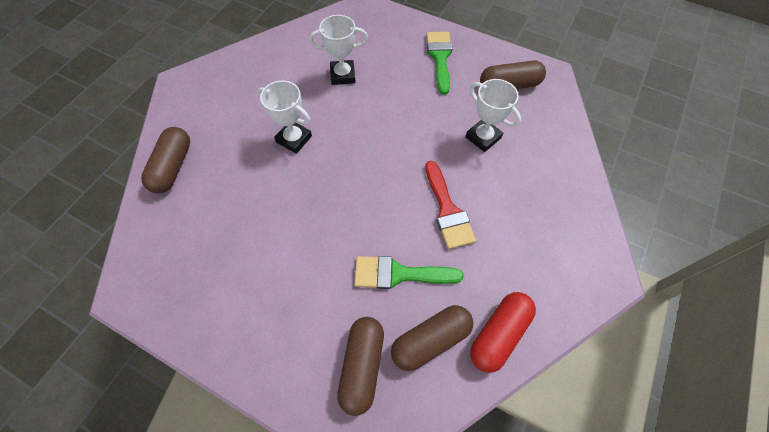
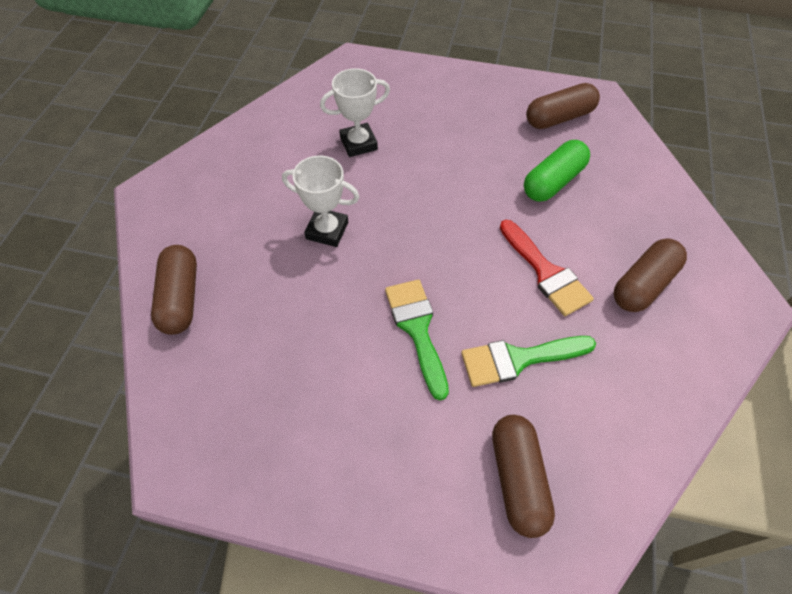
camera: 15 degrees left, 5 degrees down
brown capsule [391,305,473,371] -> brown capsule moved to [614,239,687,312]
green brush [426,32,452,95] -> green brush moved to [385,279,449,401]
white trophy [465,79,521,152] -> green capsule [524,140,590,202]
red capsule [470,292,536,373] -> none

